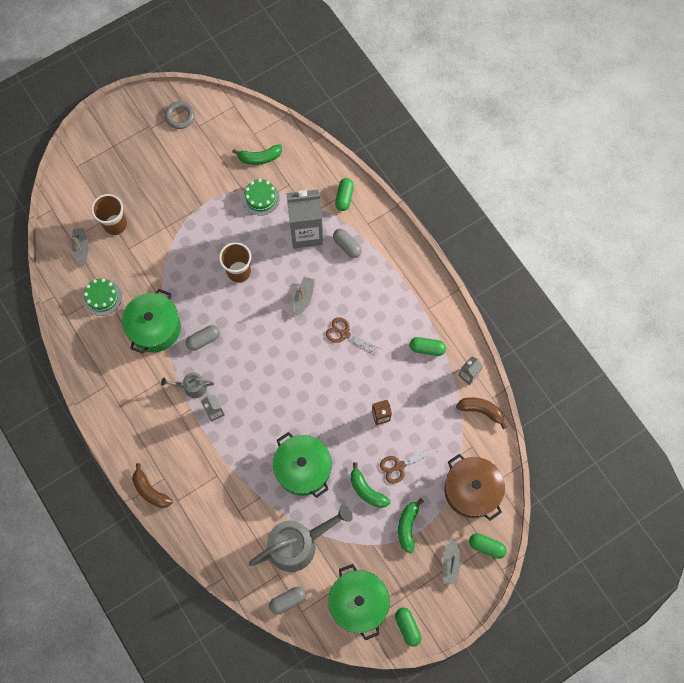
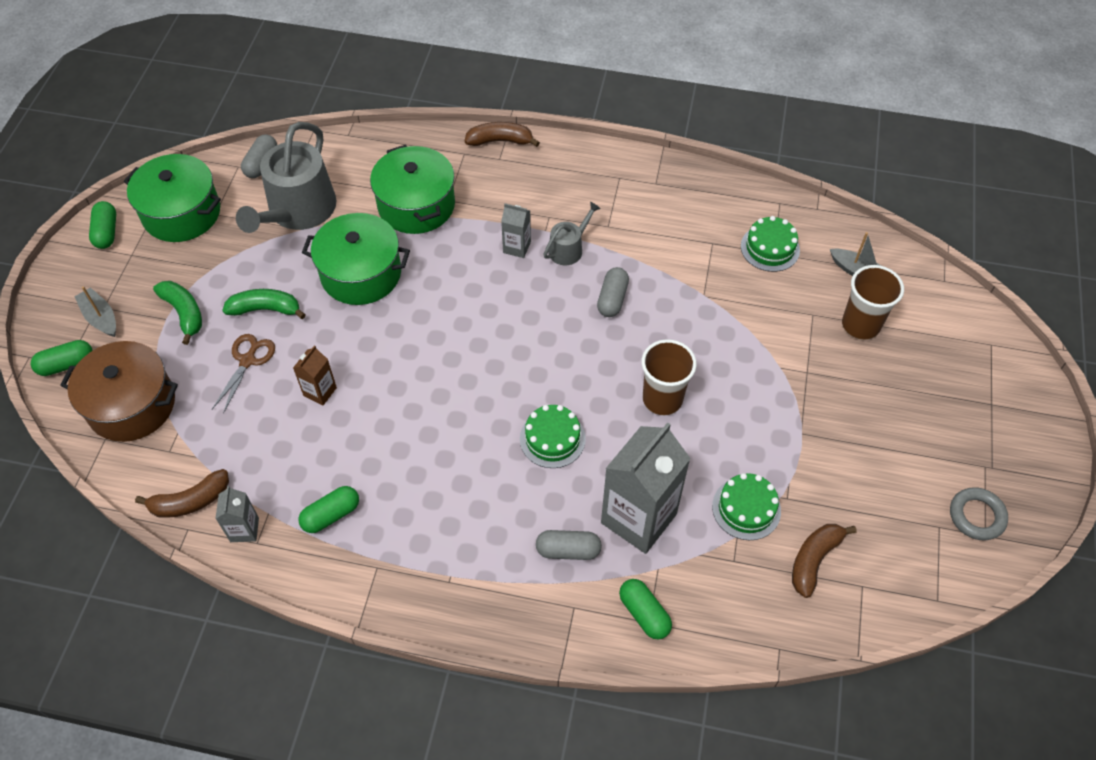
camera: 135 degrees right, 15 degrees down
green pot [122,289,181,354] -> green pot moved to [370,145,455,234]
green banana [232,144,282,165] -> brown banana [792,524,857,598]
grey boat [294,277,314,316] -> green cake [520,405,586,468]
brown scissors [326,317,381,355] -> none
green capsule [395,607,421,647] -> green capsule turned 60 degrees clockwise [89,201,116,249]

